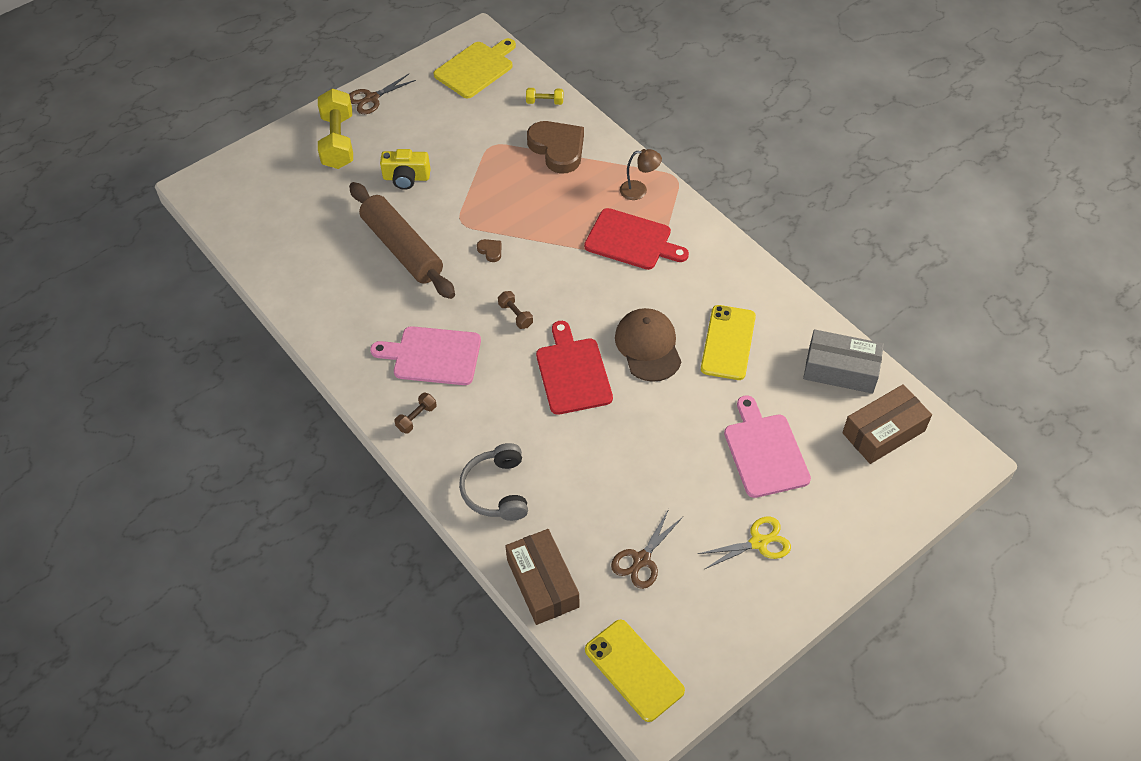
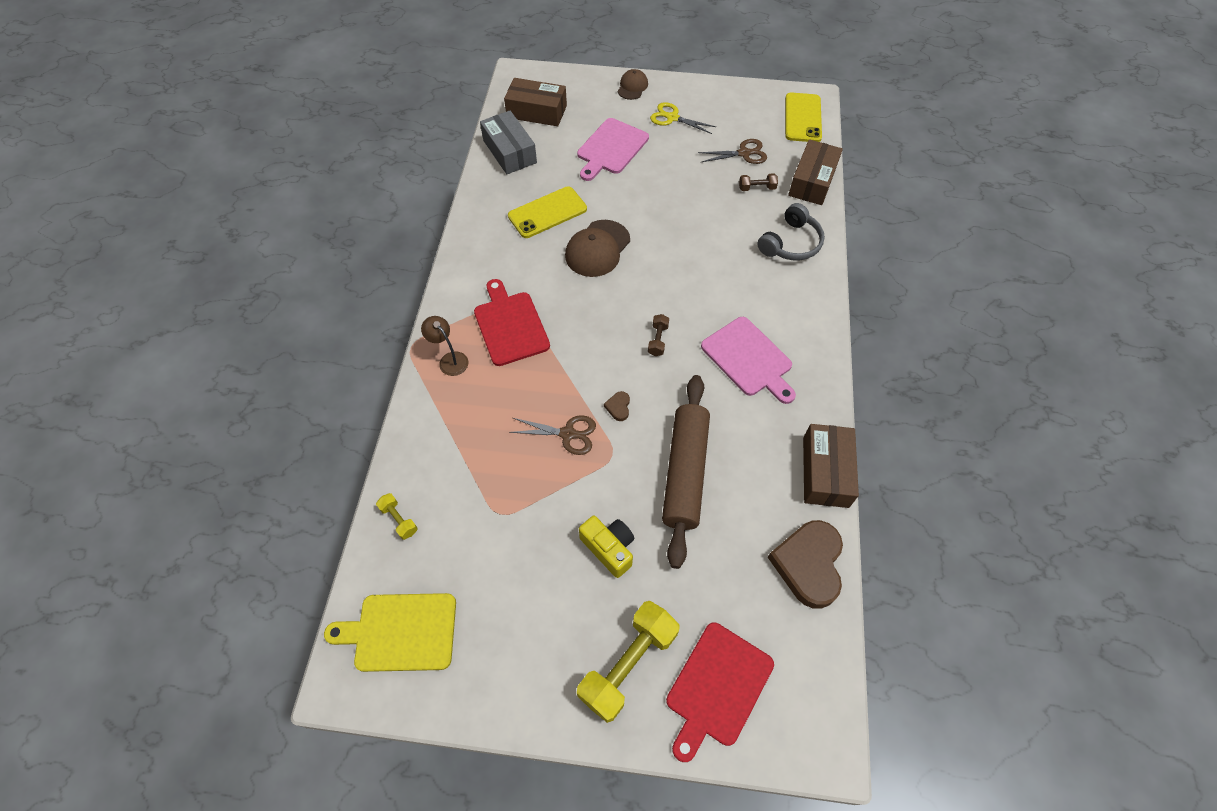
camera: 135 degrees left, 5 degrees up
brown scissors [349,74,416,114] -> brown scissors moved to [509,415,596,455]
brown dumbbell [394,393,437,434] -> brown dumbbell moved to [739,173,778,191]
brown heart [527,121,584,174] -> brown heart moved to [768,520,843,609]
red cutting board [536,321,613,415] -> red cutting board moved to [666,622,774,762]
none -> brown cap [618,69,648,100]
none -> brown box [803,424,859,508]

